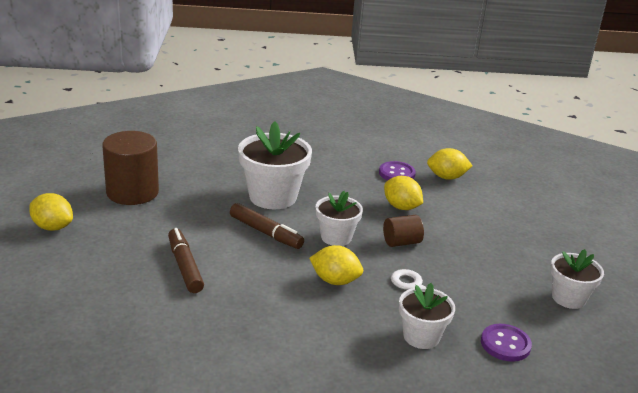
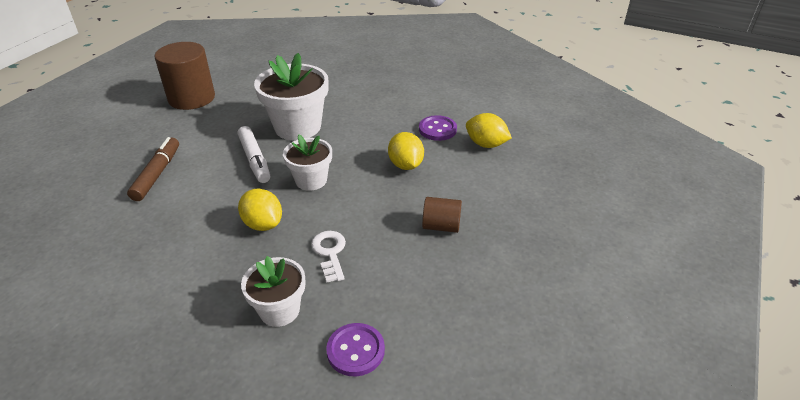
camera: 30 degrees right, 10 degrees up
yellow lemon [29,193,73,231] -> none
brown marker [230,203,304,249] -> white marker [238,126,270,183]
brown cylinder [383,215,424,247] -> brown cylinder moved to [422,197,462,233]
white flower pot [550,249,604,309] -> none

